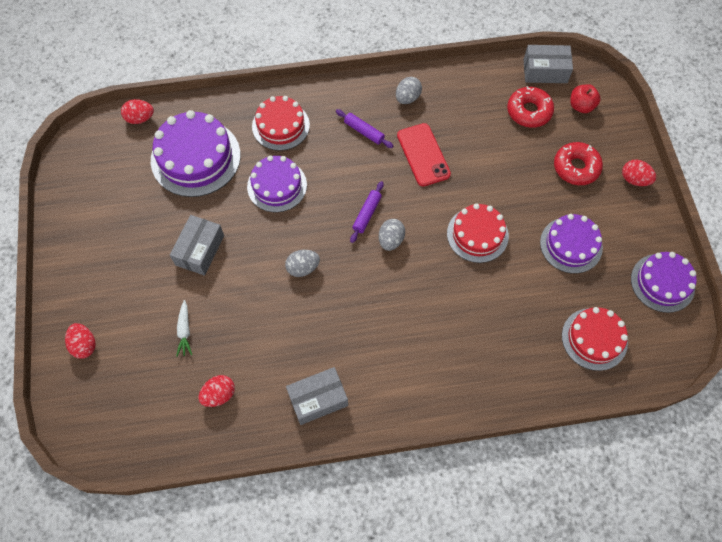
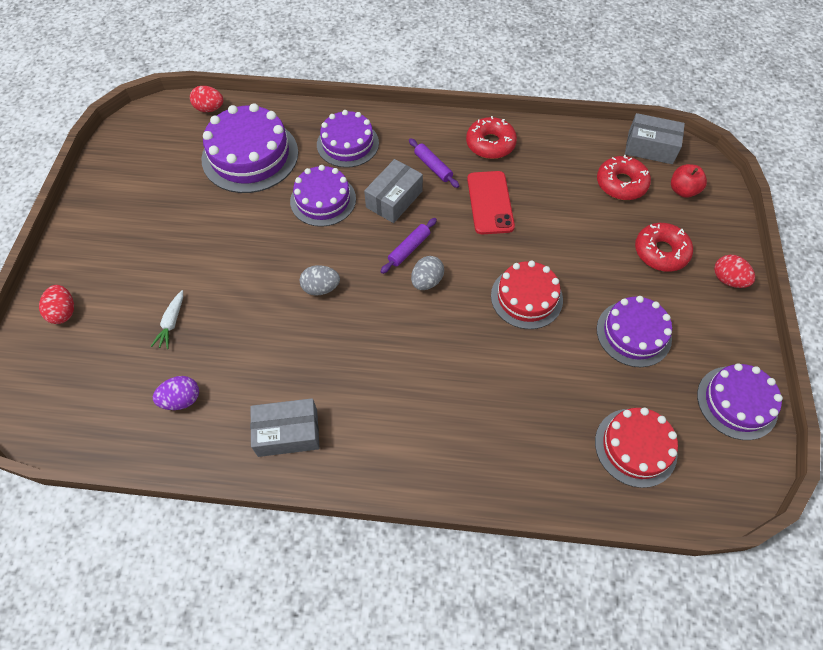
camera: 15 degrees right, 5 degrees down
grey box [170,215,224,276] -> grey box moved to [364,159,423,223]
red egg [199,375,235,407] -> purple egg [153,376,199,410]
red cake [252,96,310,151] -> purple cake [317,110,379,168]
grey egg [396,77,422,104] -> red donut [466,116,517,159]

